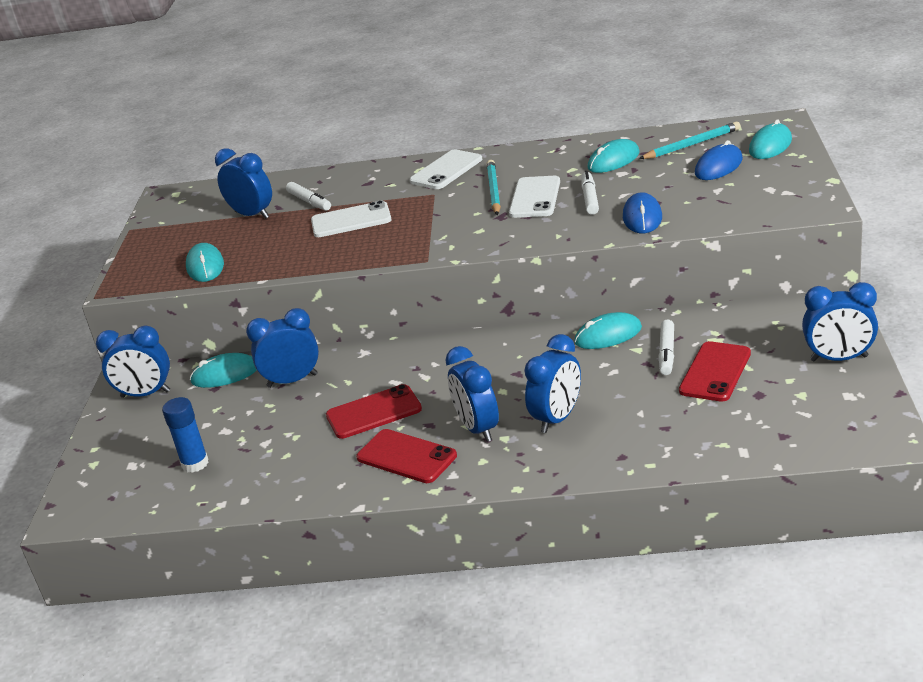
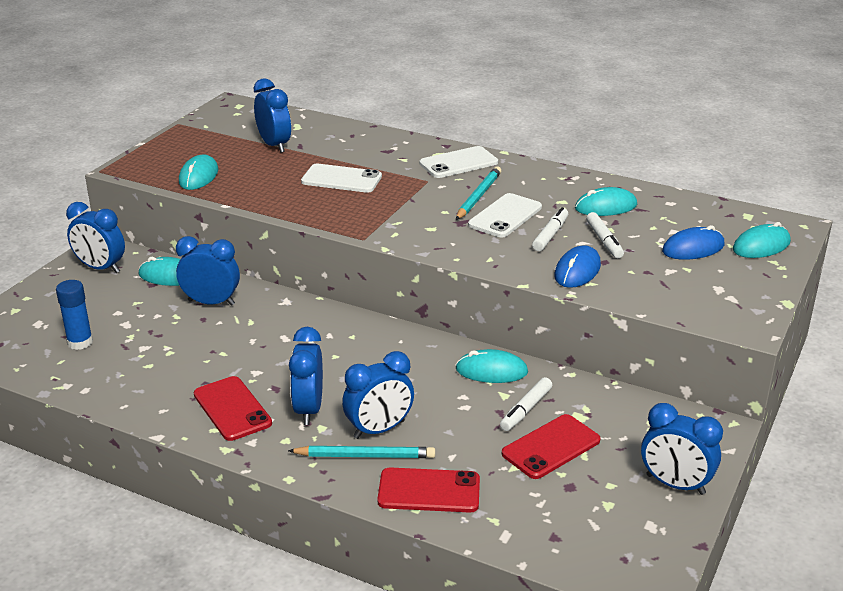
camera: 20 degrees right, 0 degrees up
white marker [286,182,331,211] -> white marker moved to [586,212,624,258]
red phone [326,384,422,439] -> red phone moved to [377,467,480,513]
turquoise pencil [639,122,741,159] -> turquoise pencil moved to [288,446,435,458]

